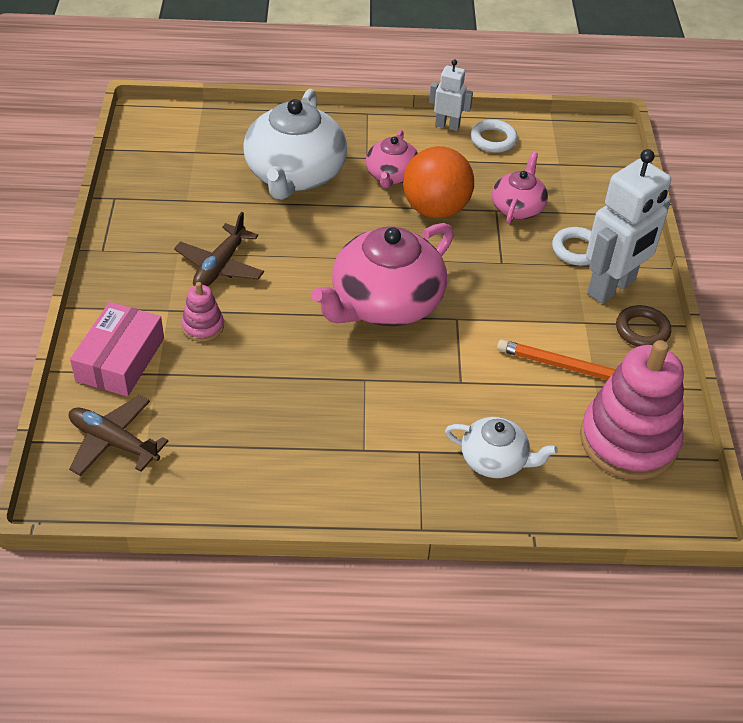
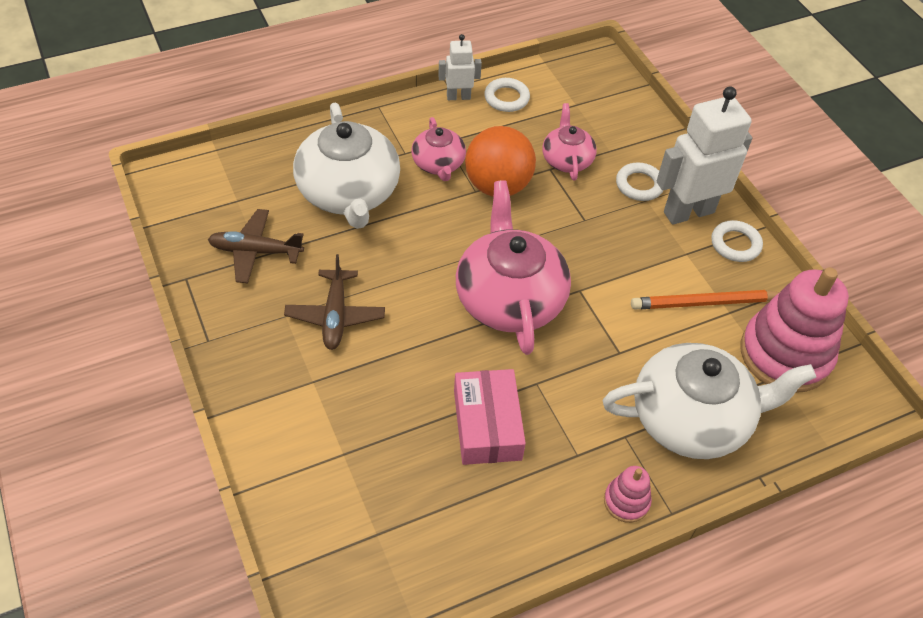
camera: 25 degrees left, 5 degrees up
brown plane [69,395,168,476] -> brown plane moved to [208,209,304,283]
pink box [70,302,164,396] -> pink box moved to [454,369,526,465]
pink stacking toy [181,282,224,342] -> pink stacking toy moved to [604,466,652,523]
pink teapot [312,223,454,326] -> pink teapot turned 150 degrees clockwise [456,180,571,355]
white teapot [445,417,558,478] -> white teapot [603,343,816,459], size x1.87
white robot [586,149,671,304] -> white robot turned 135 degrees counterclockwise [657,86,752,225]
brown ring [616,305,671,347] -> white ring [711,220,763,262]

